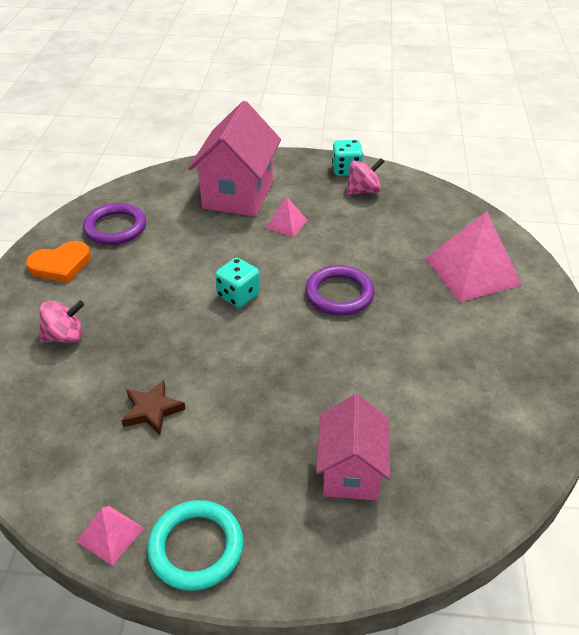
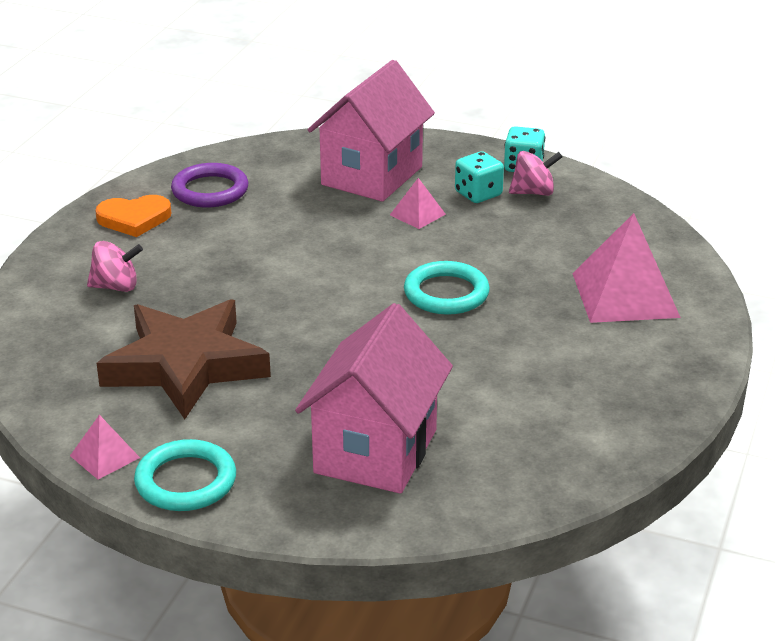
camera: 15 degrees right, 10 degrees down
brown star [122,380,185,435] -> brown star [97,299,271,419], size x2.36
turquoise dice [215,258,260,308] -> turquoise dice moved to [455,151,504,203]
purple ring [305,265,375,315] -> turquoise ring [404,261,490,315]
pink house [316,394,390,501] -> pink house [295,303,453,494], size x1.54

